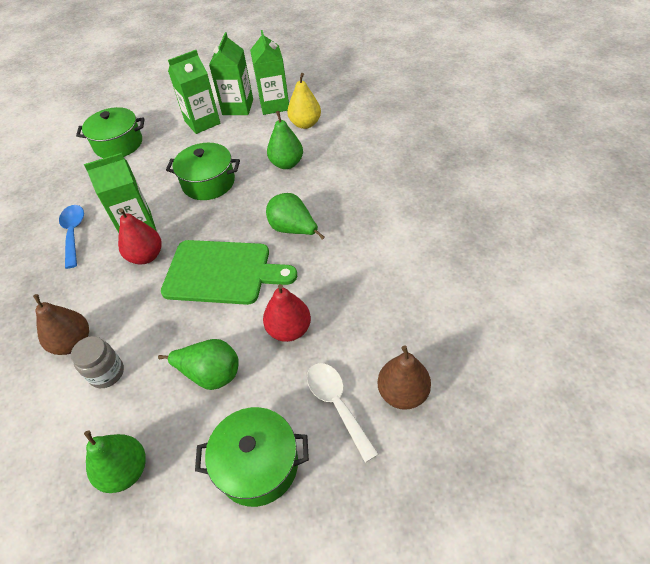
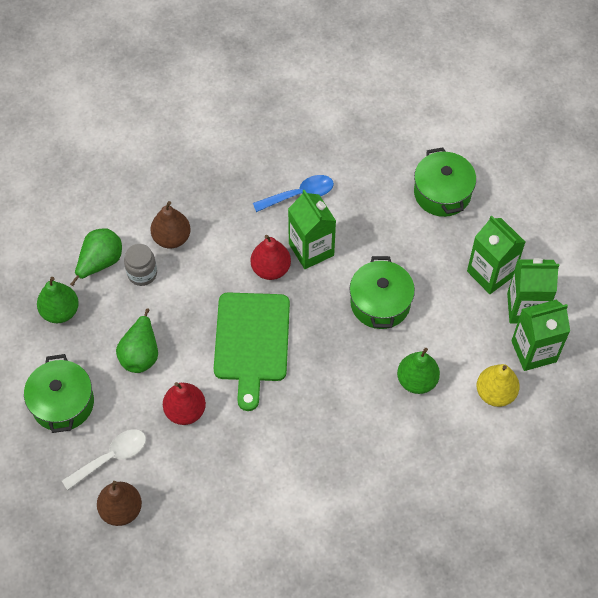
camera: 80 degrees right, 10 degrees up
green pear [266,193,325,240] -> green pear moved to [70,228,122,286]

